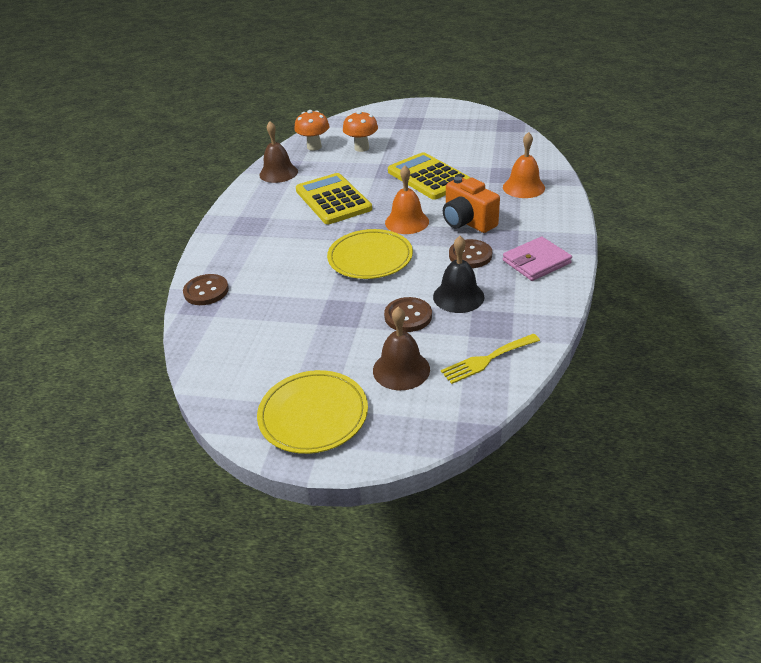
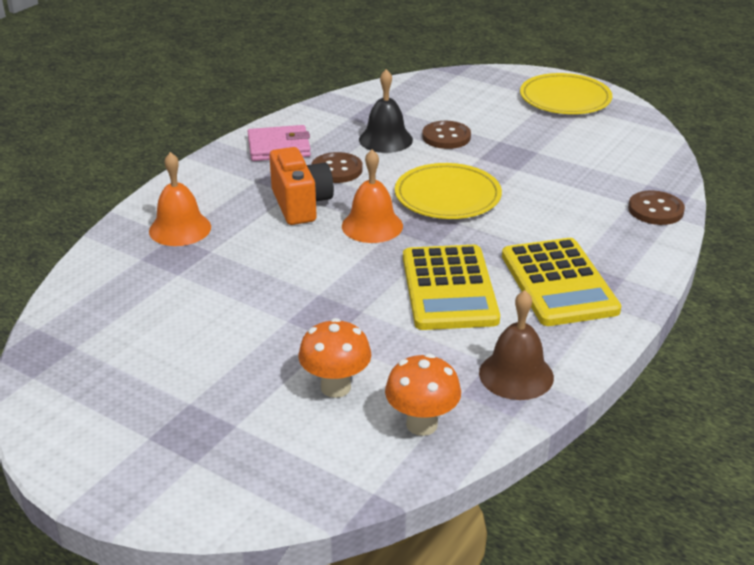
camera: 160 degrees left, 5 degrees down
brown bell [373,307,430,390] -> none
yellow calculator [388,152,470,200] -> yellow calculator moved to [502,238,621,326]
yellow fork [441,334,540,384] -> none

